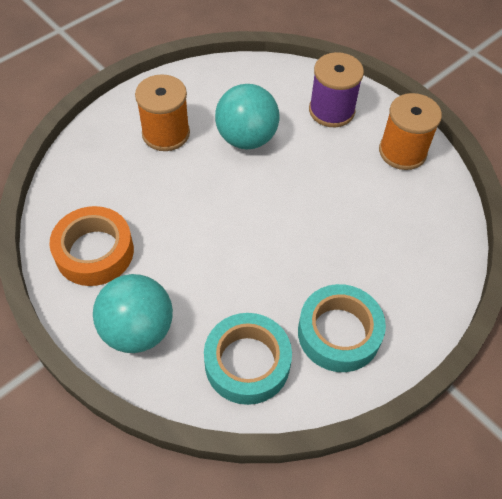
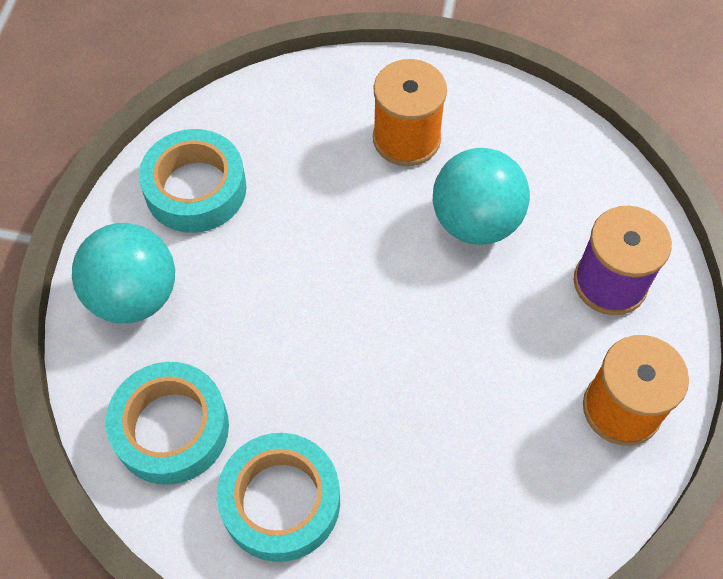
camera: 55 degrees right, 5 degrees up
orange tape [49,206,134,286] -> turquoise tape [139,129,246,233]

